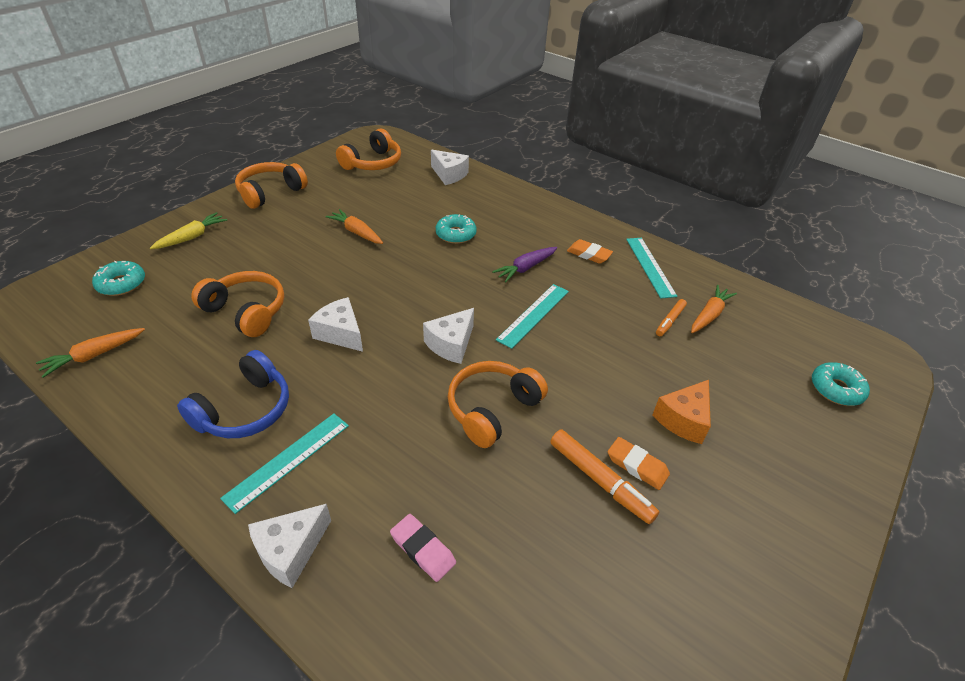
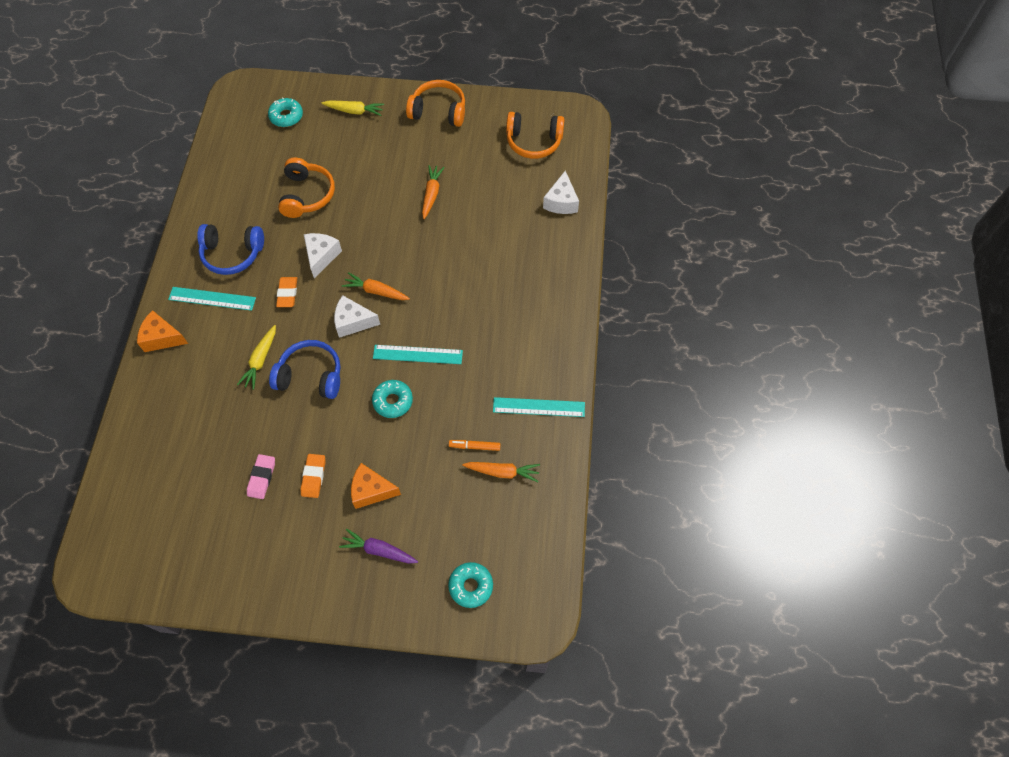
camera: 60 degrees right, 20 degrees up
orange carrot [36,328,145,378] -> orange carrot moved to [342,272,410,300]
white cheese [248,504,331,588] -> orange cheese [137,310,188,352]
pink eraser [390,514,456,582] -> pink eraser moved to [247,454,275,499]
turquoise donut [436,214,477,244] -> turquoise donut moved to [372,380,413,418]
orange headphones [448,361,548,448] -> blue headphones [269,340,341,399]
purple carrot [492,247,557,282] -> purple carrot moved to [339,528,418,563]
orange marker [550,429,659,524] -> none
orange eraser [567,239,613,264] -> orange eraser moved to [276,277,297,307]
turquoise ruler [626,238,677,298] -> turquoise ruler turned 45 degrees clockwise [493,397,585,417]
none -> yellow carrot [237,325,276,390]

